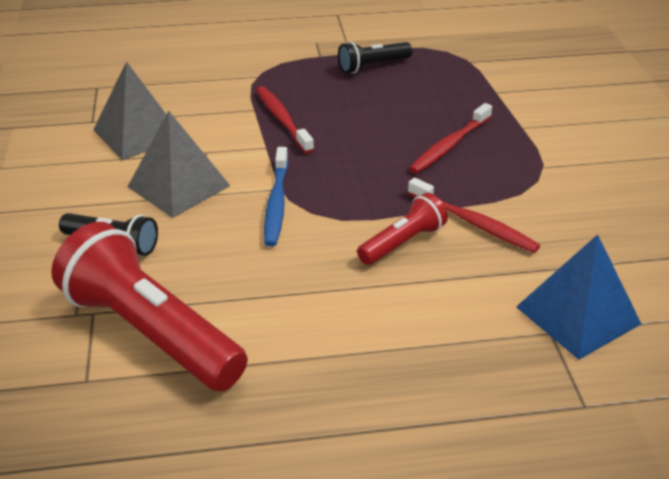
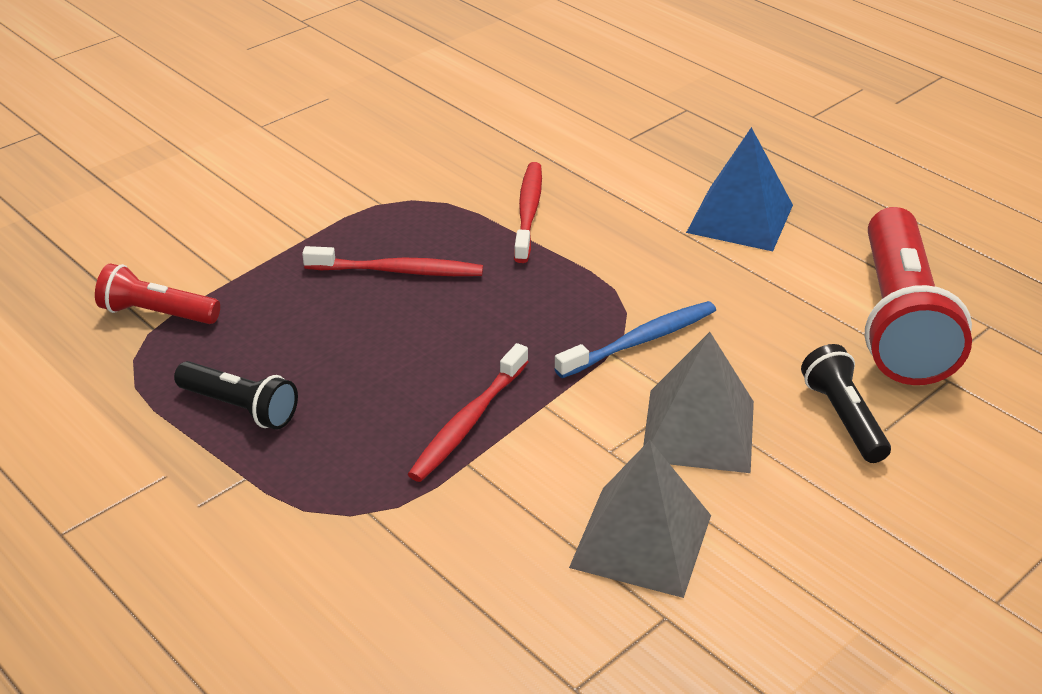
camera: 125 degrees left, 0 degrees up
red flashlight [357,193,448,265] -> red flashlight moved to [95,263,220,324]
blue pyramid [516,234,641,360] -> blue pyramid moved to [686,127,793,251]

